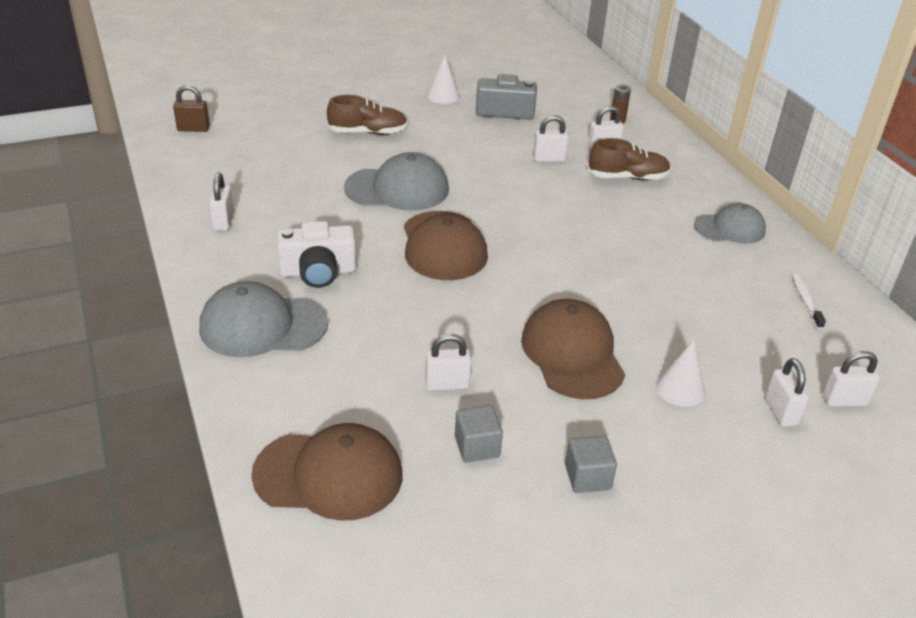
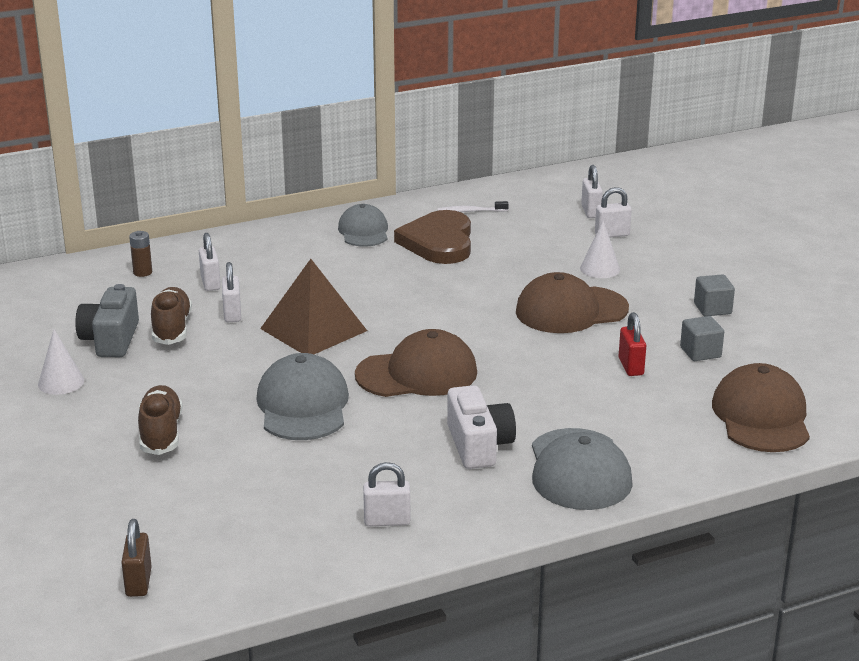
camera: 90 degrees left, 10 degrees down
white padlock [425,334,471,391] -> red padlock [619,312,646,376]
brown shoe [588,138,671,181] -> brown shoe moved to [151,287,192,345]
none -> brown pyramid [260,259,367,354]
none -> brown heart [394,210,471,264]

